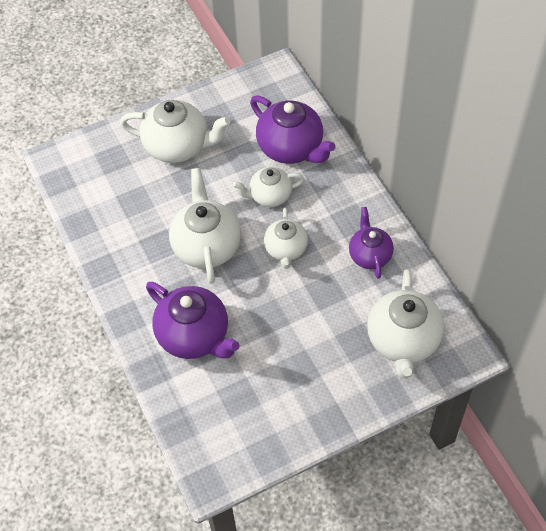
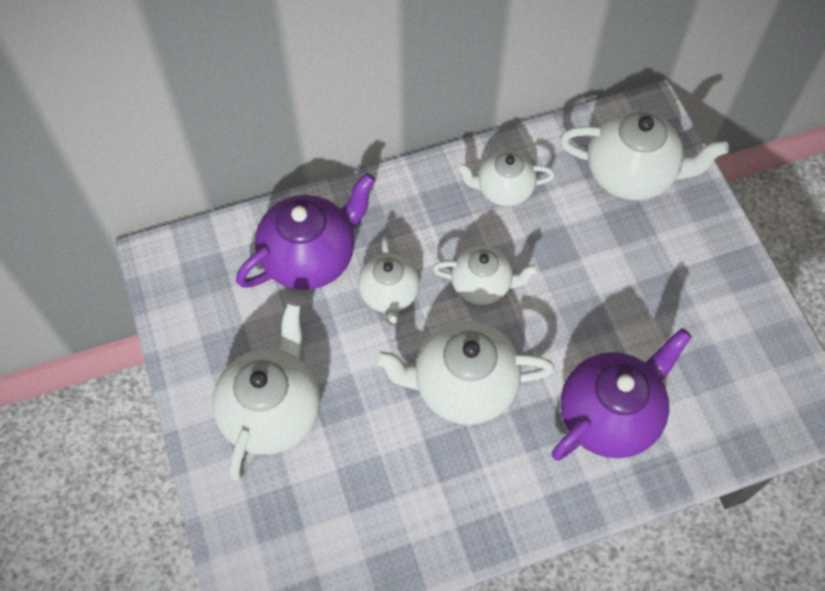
camera: 85 degrees left, 5 degrees up
purple teapot [349,207,394,279] -> white teapot [456,151,555,206]

